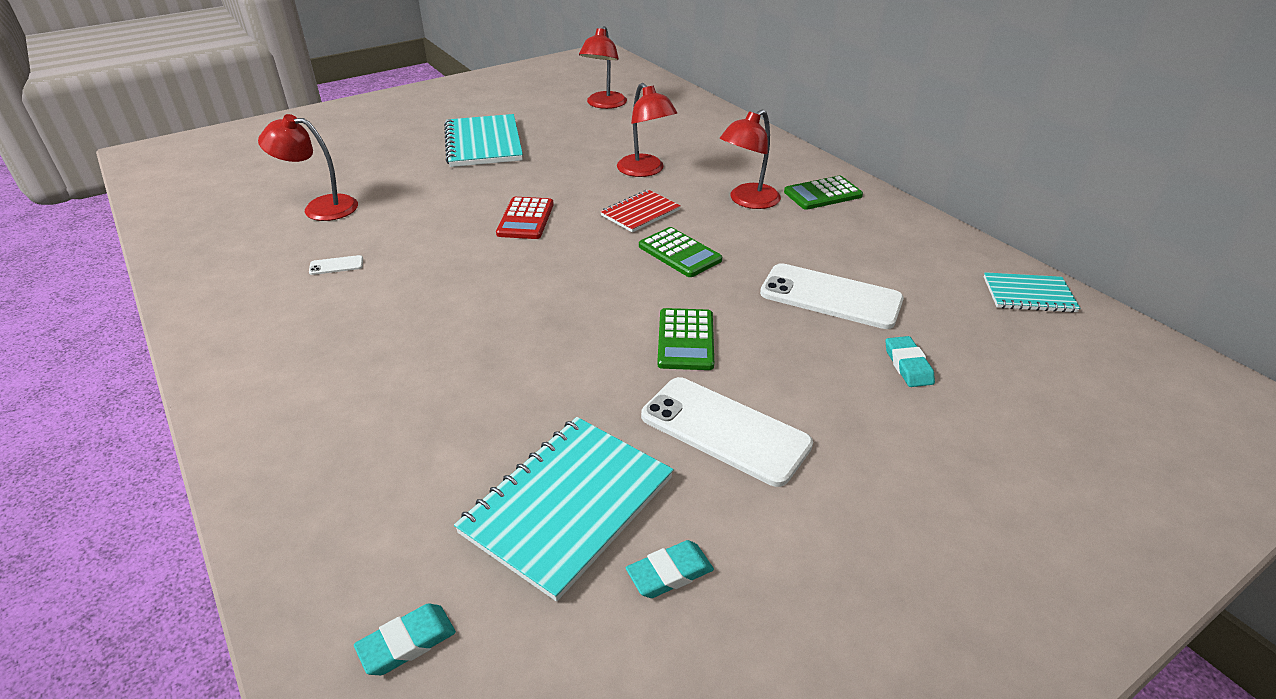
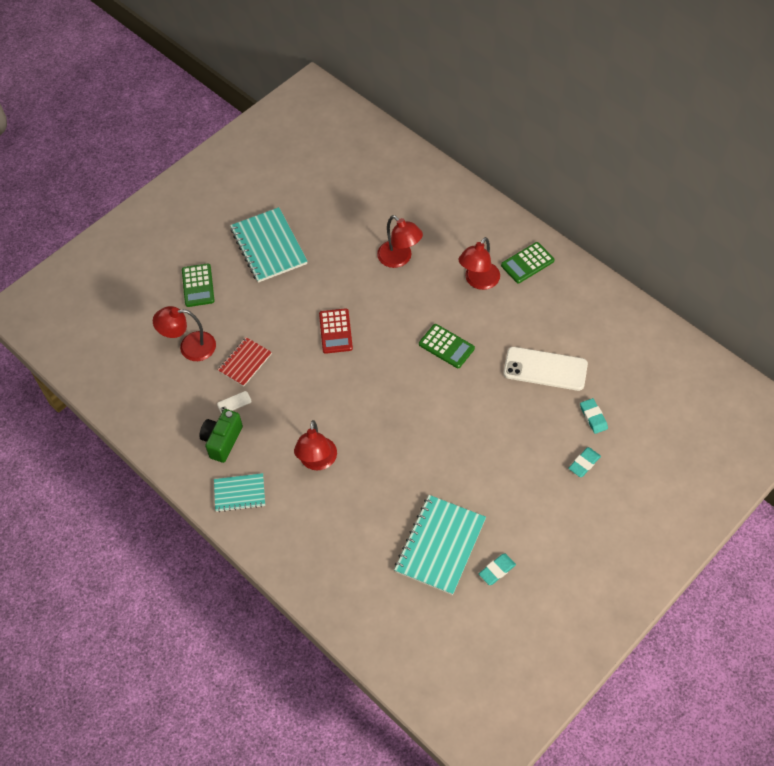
camera: 10 degrees left, 20 degrees up
turquoise eraser [354,604,456,675] -> turquoise eraser moved to [568,447,601,477]
red lamp [579,26,627,109] -> red lamp moved to [294,420,337,470]
red notebook [600,190,680,233] -> red notebook moved to [218,337,272,386]
white phone [641,377,813,487] -> none
green calculator [657,308,714,370] -> green calculator moved to [182,263,215,307]
turquoise notebook [984,272,1080,313] -> turquoise notebook moved to [214,473,265,512]
none -> green camera [199,409,243,463]

